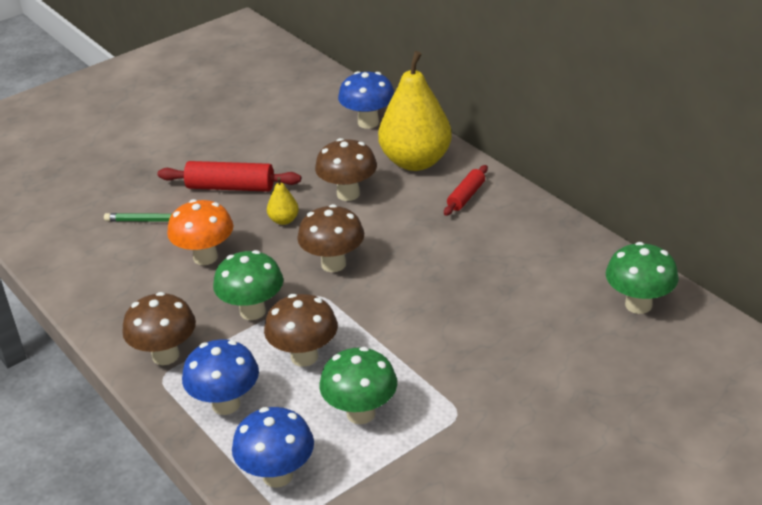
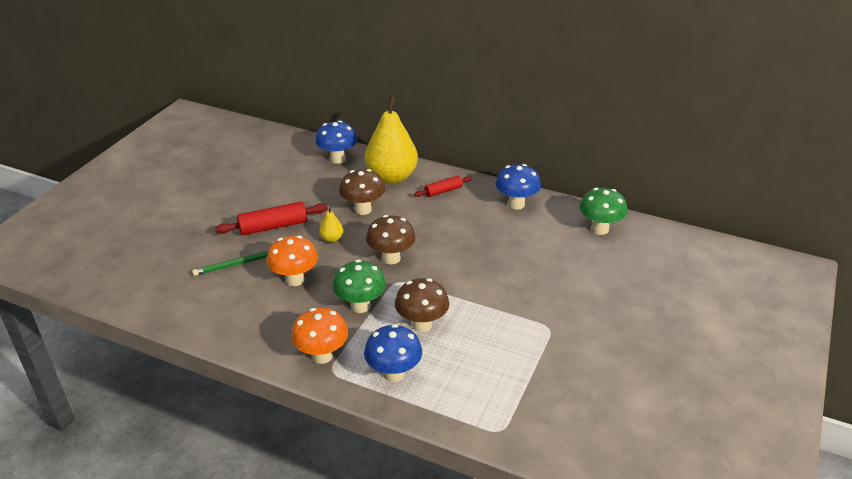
camera: 30 degrees left, 0 degrees up
brown mushroom [122,292,196,365] -> orange mushroom [291,308,348,364]
blue mushroom [232,407,314,488] -> blue mushroom moved to [495,164,541,210]
green mushroom [319,347,397,424] -> none
red rolling pin [444,165,488,216] -> red rolling pin turned 60 degrees clockwise [414,176,472,197]

